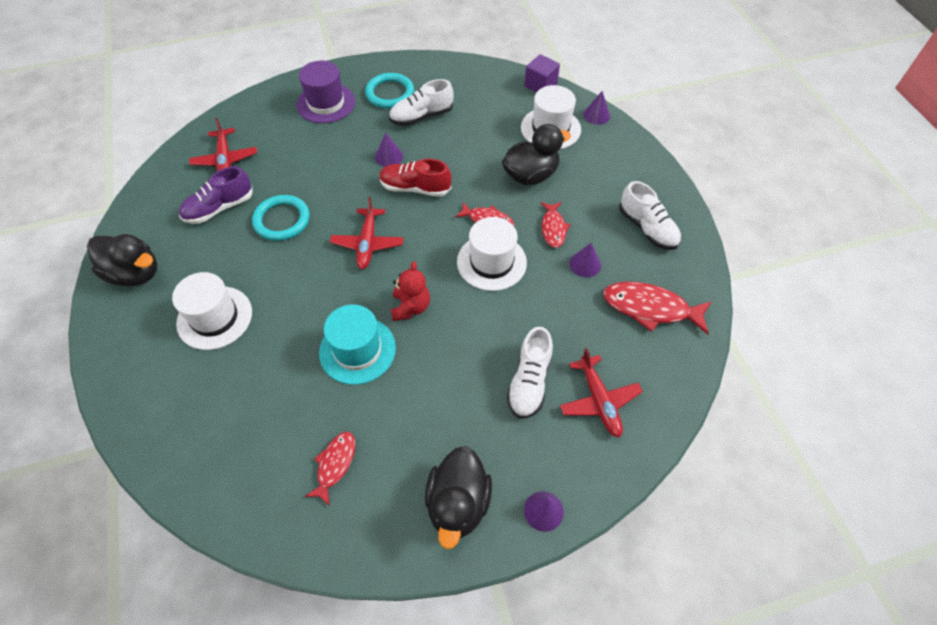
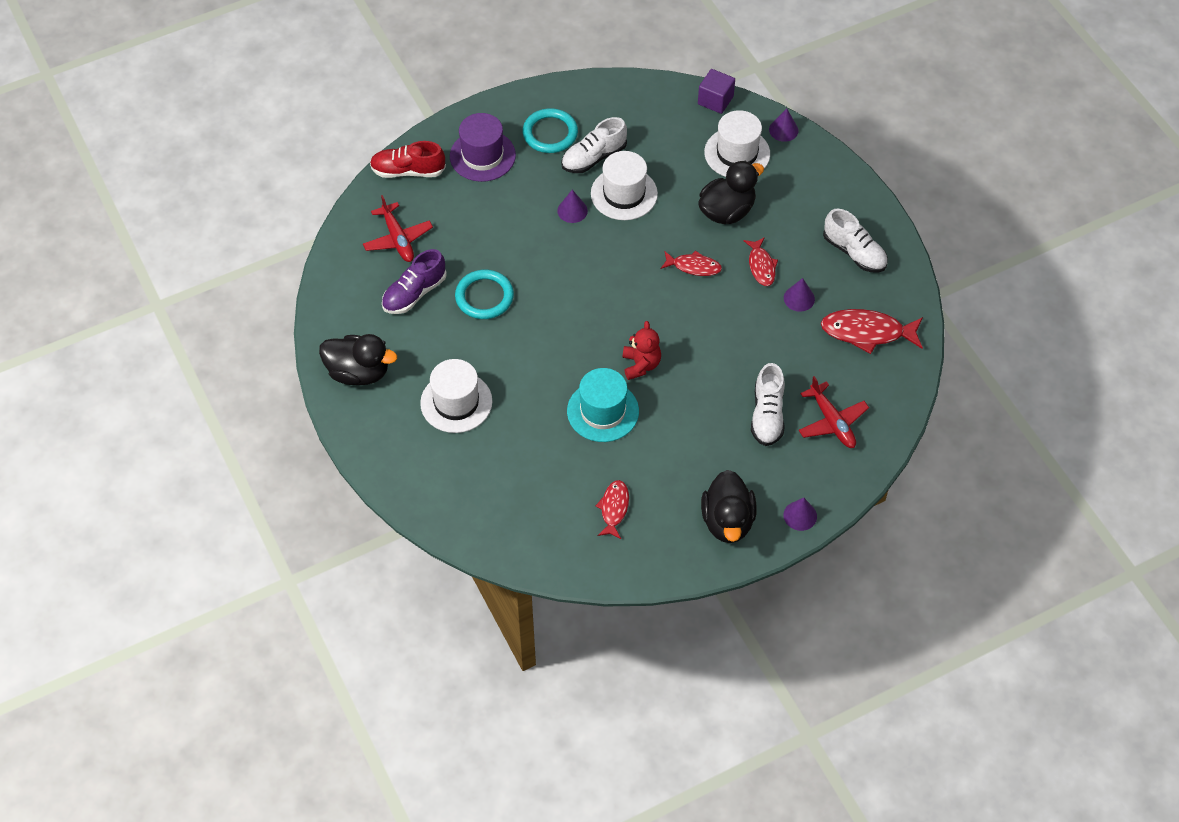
camera: 10 degrees left, 0 degrees up
red plane [330,197,403,269] -> none
red shoe [379,159,452,197] -> red shoe moved to [370,141,446,178]
white hat [457,217,527,291] -> white hat moved to [591,151,658,220]

